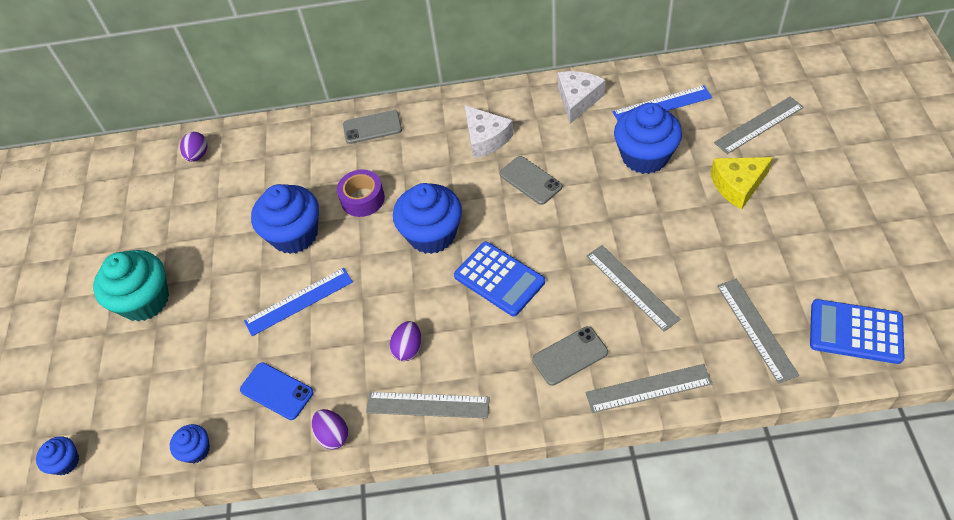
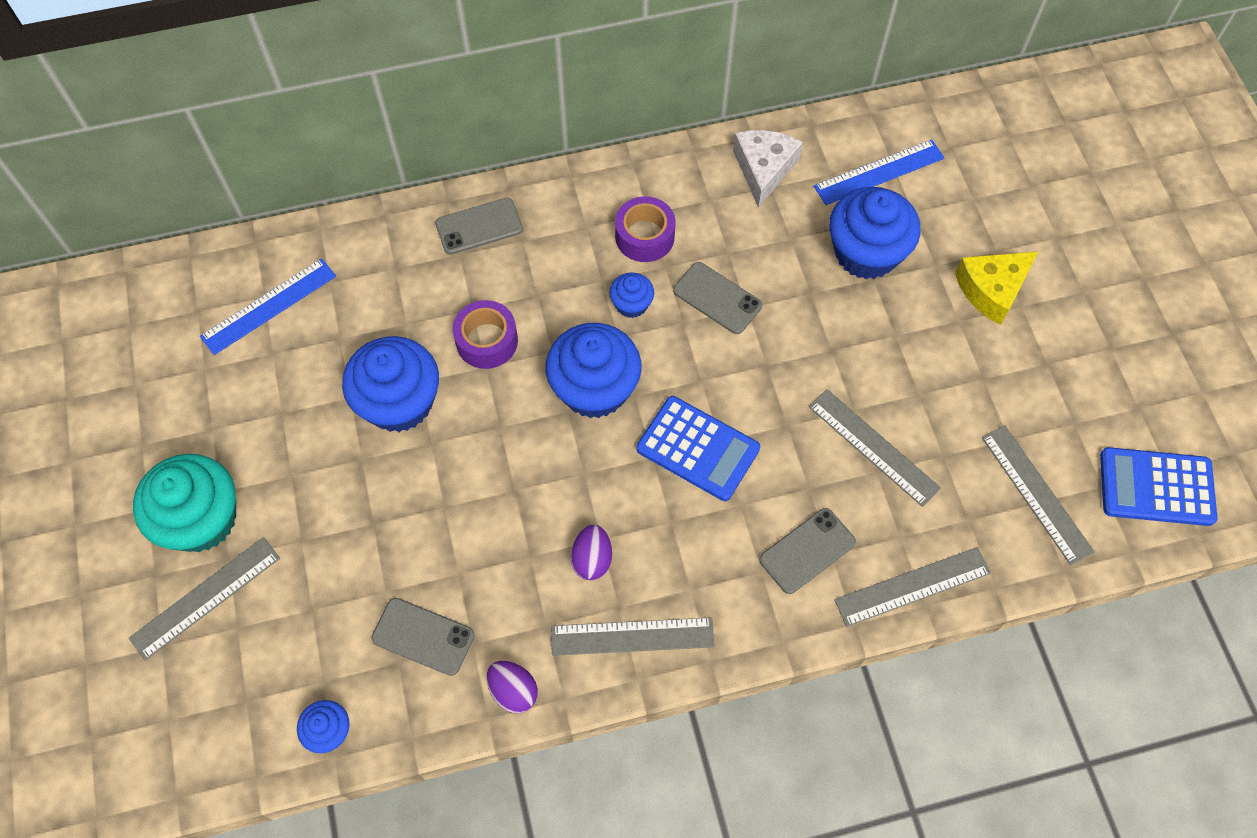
camera: 15 degrees left, 10 degrees up
blue cupcake [36,436,79,475] -> blue cupcake moved to [610,272,654,318]
purple egg [180,132,208,162] -> none
blue phone [240,362,314,420] -> grey phone [371,598,475,676]
blue ruler [244,268,353,336] -> blue ruler moved to [200,258,336,355]
white cheese [465,106,514,159] -> purple tape [615,196,676,262]
grey ruler [714,97,804,154] -> grey ruler moved to [129,537,280,660]

